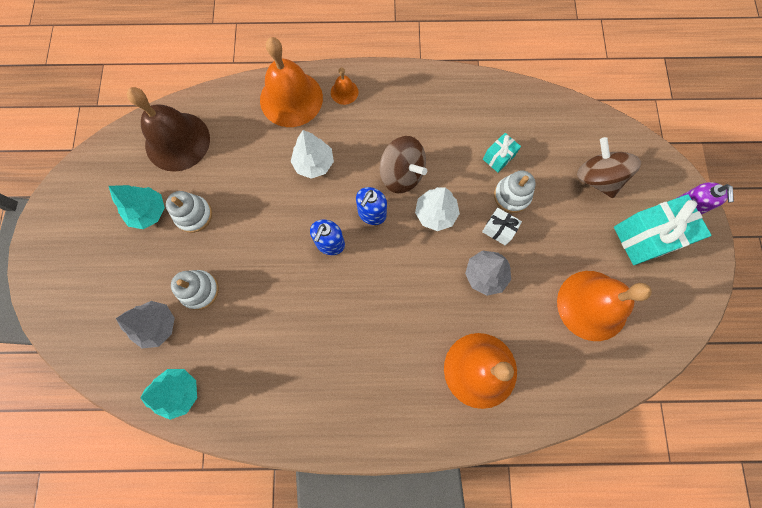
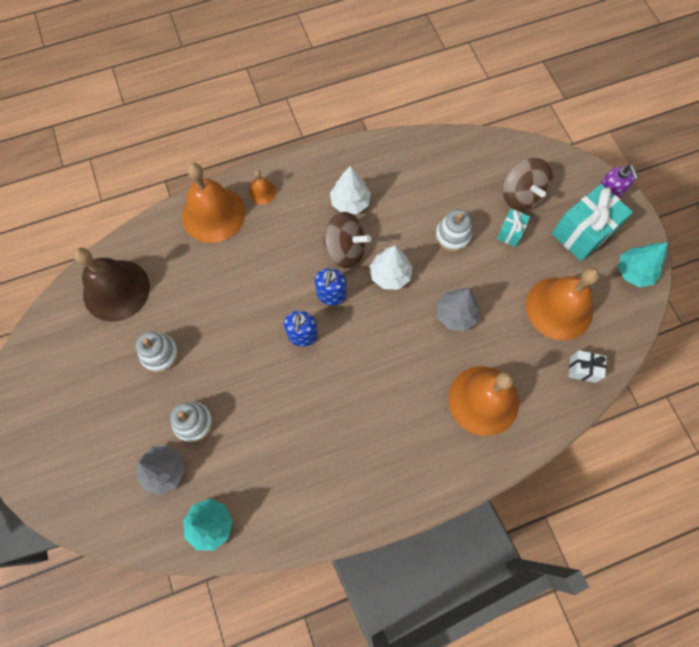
camera: 20 degrees left, 5 degrees down
turquoise tree [109,185,165,229] -> turquoise tree moved to [618,242,668,287]
white tree [290,130,334,179] -> white tree moved to [330,166,371,214]
white gift [482,208,522,246] -> white gift moved to [569,351,607,383]
turquoise gift [483,133,521,173] -> turquoise gift moved to [497,209,530,247]
brown spinning top [577,137,641,198] -> brown spinning top turned 150 degrees counterclockwise [502,158,553,211]

